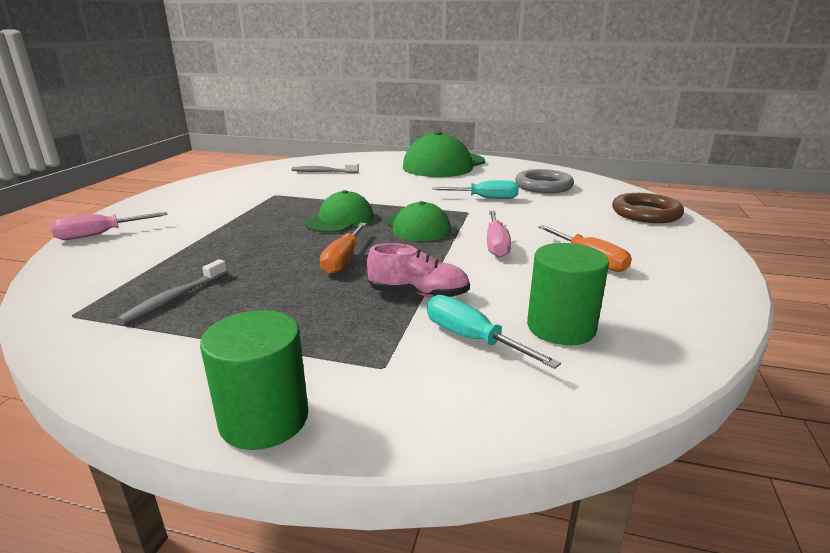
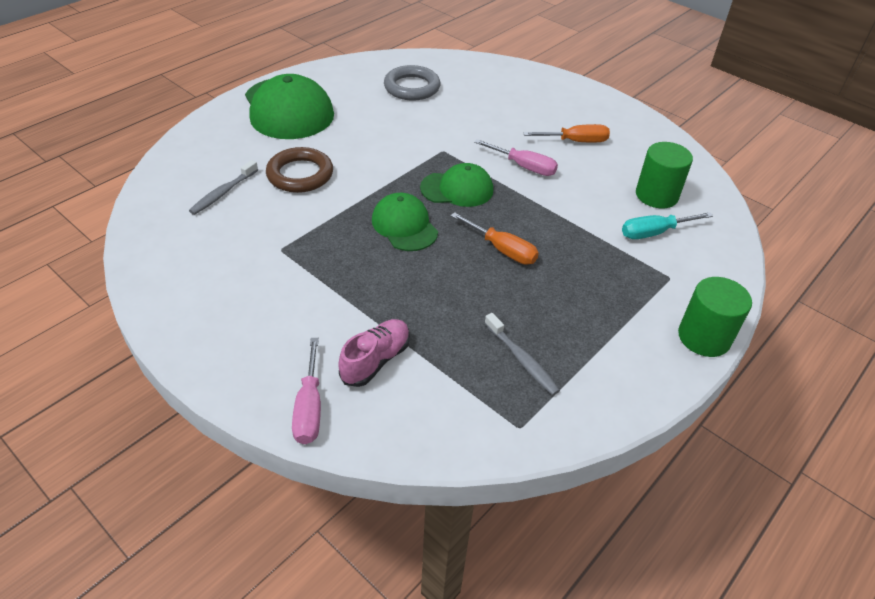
camera: 65 degrees left, 20 degrees up
pink shoe [367,243,470,298] -> pink shoe moved to [338,319,410,387]
turquoise screwdriver [432,180,519,199] -> none
brown ring [612,193,684,223] -> brown ring moved to [266,147,333,193]

